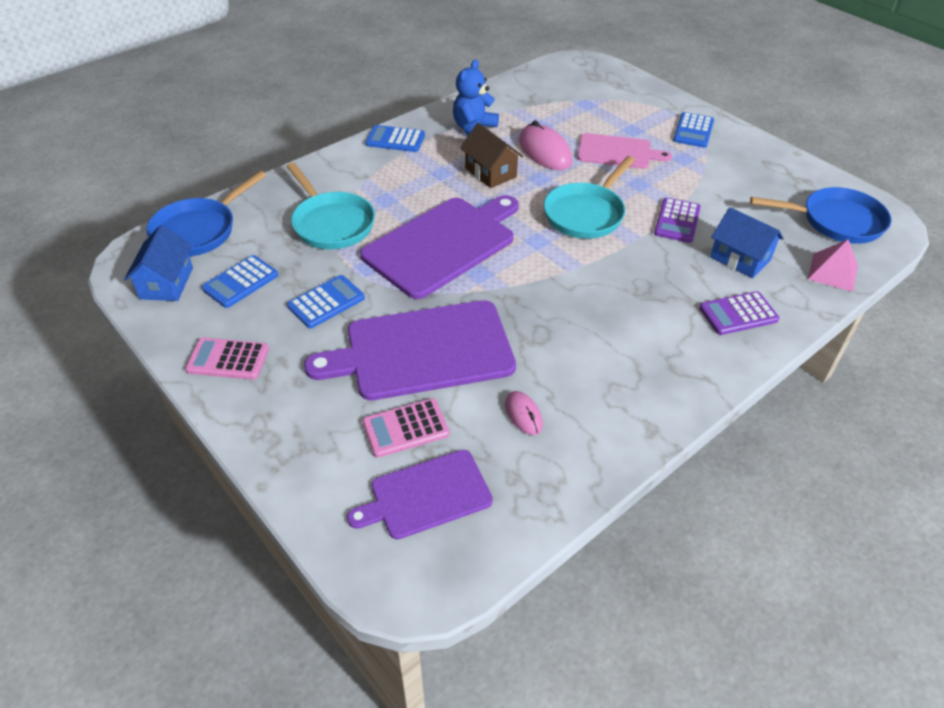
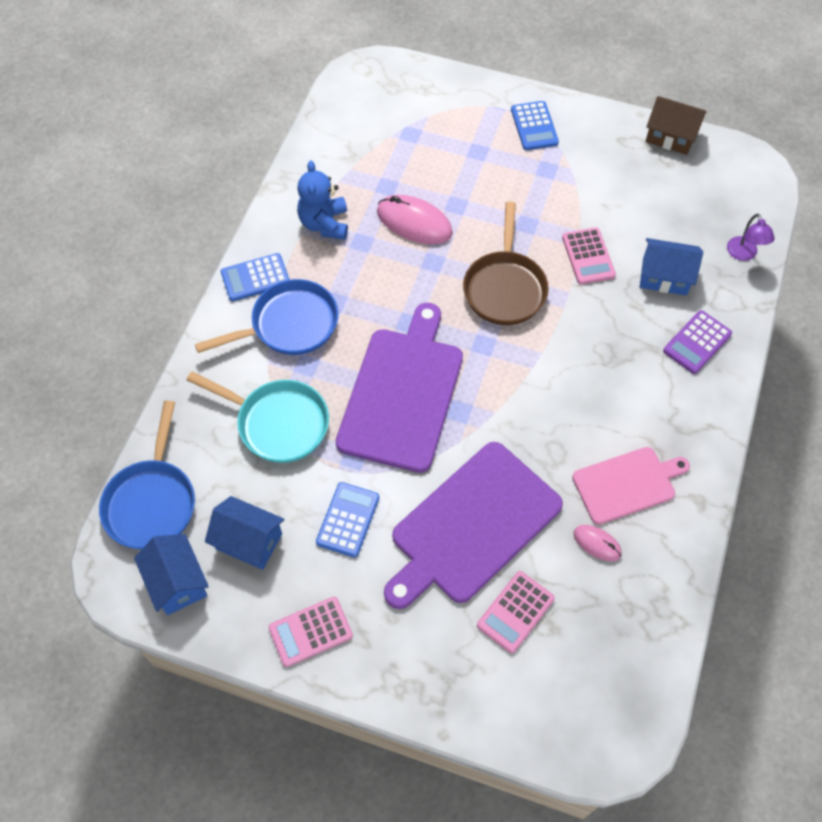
camera: 30 degrees left, 15 degrees up
blue calculator [202,255,278,308] -> blue house [205,496,284,570]
purple cutting board [347,450,493,539] -> none
brown house [460,123,523,188] -> brown house moved to [645,96,706,155]
turquoise pan [544,156,635,239] -> brown pan [463,201,549,325]
pink cutting board [577,133,672,169] -> pink cutting board moved to [572,447,690,525]
purple calculator [654,198,701,243] -> pink calculator [562,227,616,285]
blue pan [750,187,891,244] -> blue pan moved to [195,279,338,355]
pink pyramid [808,239,858,292] -> purple lamp [727,214,775,261]

